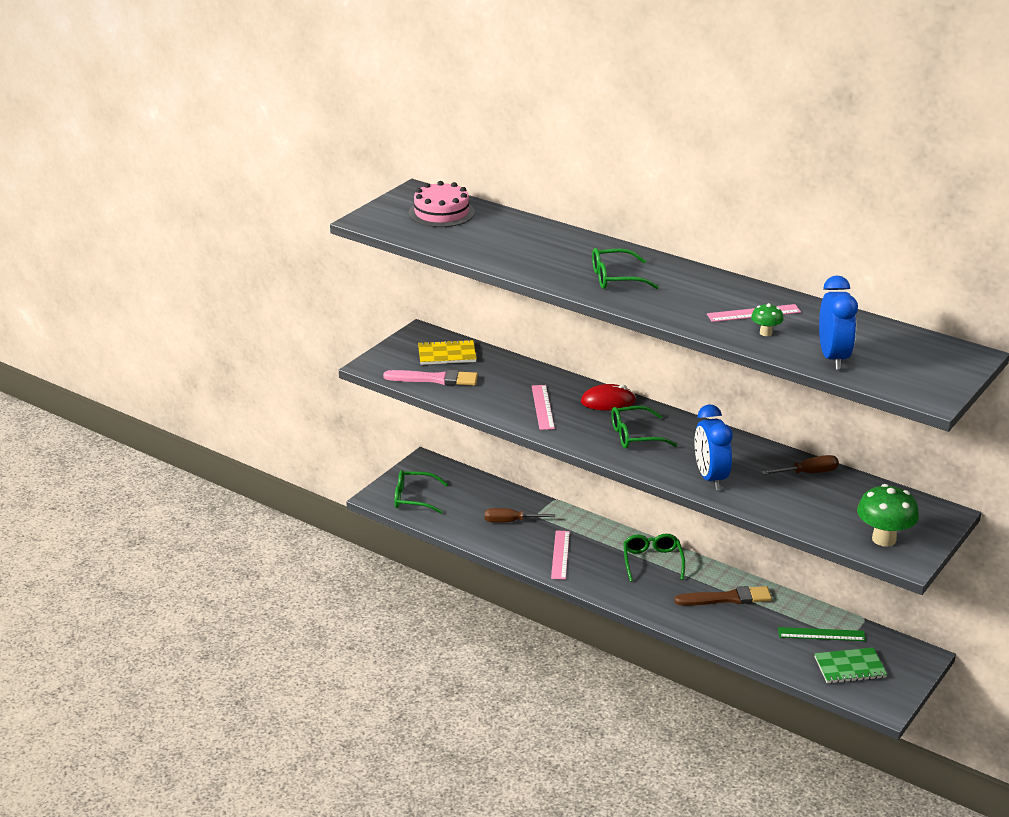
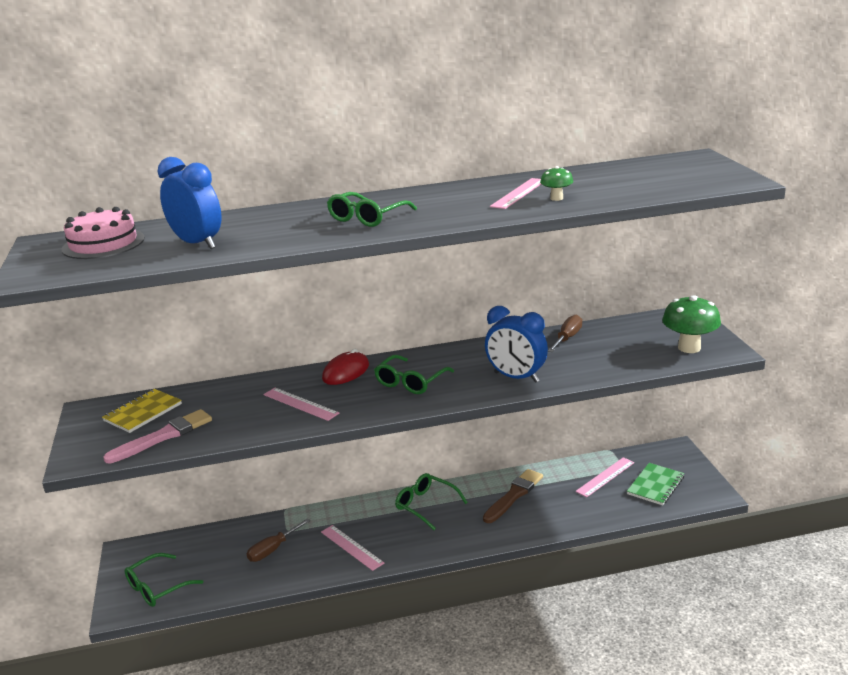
camera: 45 degrees left, 5 degrees down
green ruler [778,627,866,641] -> pink ruler [575,457,634,497]
blue clock [819,275,858,370] -> blue clock moved to [158,157,221,249]

